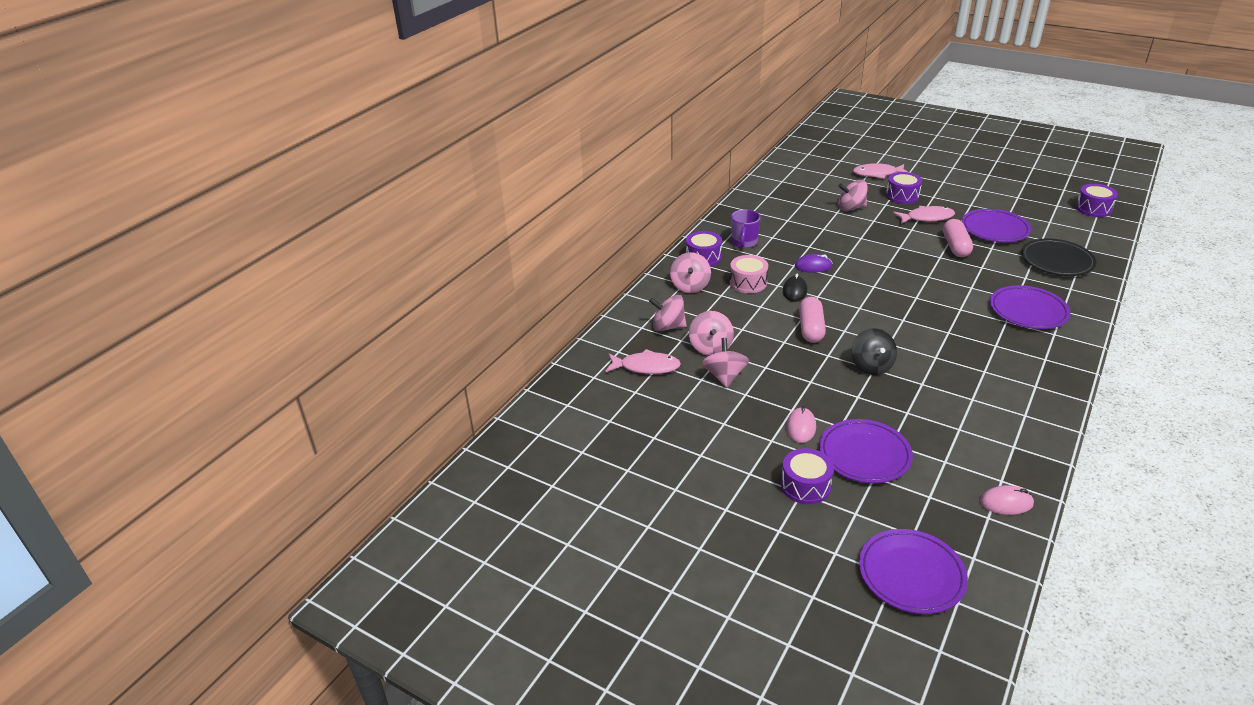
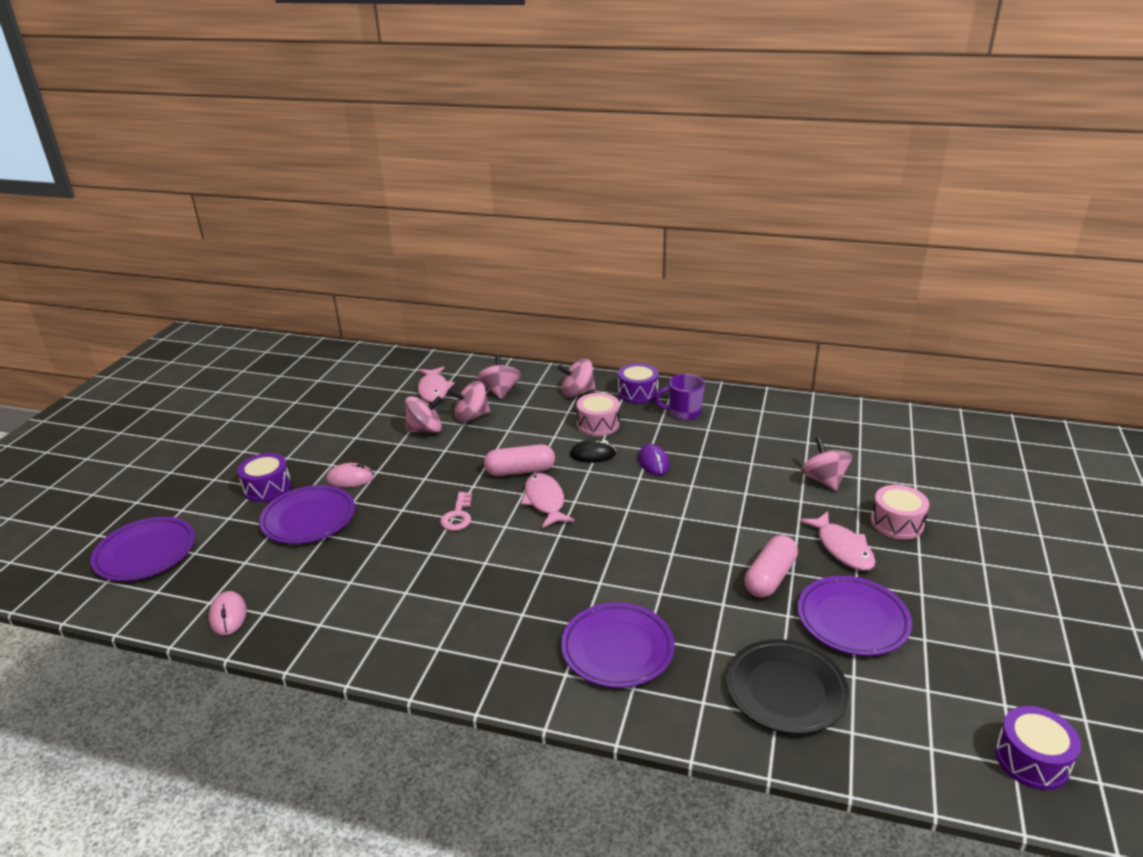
camera: 75 degrees right, 5 degrees down
black spinning top [851,328,897,375] -> pink key [440,492,472,531]
pink fish [853,163,908,179] -> pink fish moved to [521,473,574,528]
purple drum [886,172,922,204] -> pink drum [871,485,929,539]
pink capsule [943,219,973,257] -> pink capsule turned 45 degrees counterclockwise [744,535,798,598]

